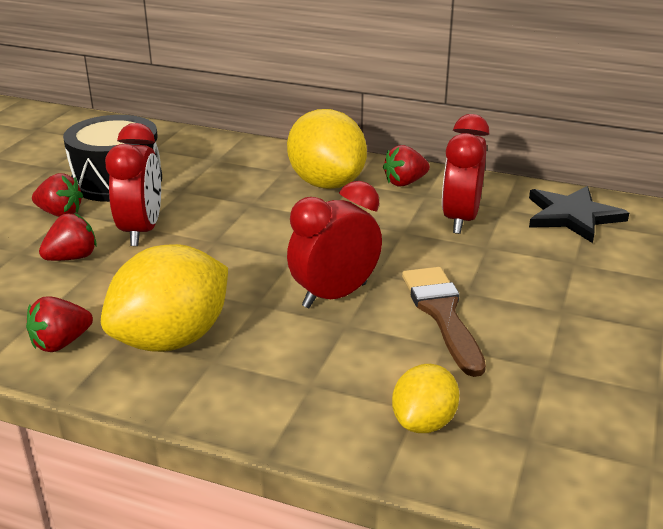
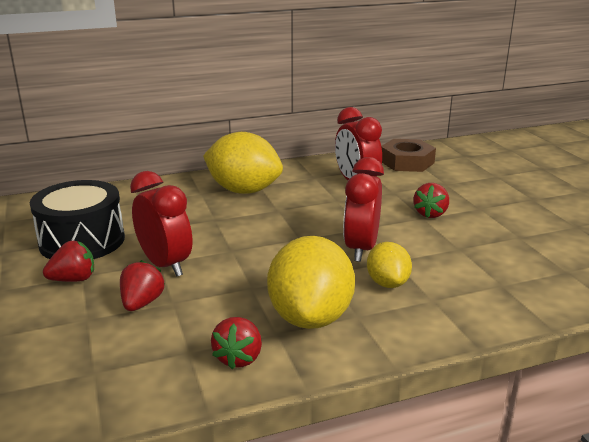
camera: 40 degrees left, 5 degrees down
red strawberry [383,145,430,186] -> red strawberry moved to [413,183,449,218]
yellow lemon [392,364,459,433] -> yellow lemon moved to [367,242,412,288]
brown brush [402,267,486,377] -> none
black star [529,186,629,243] -> brown nut [381,139,436,172]

